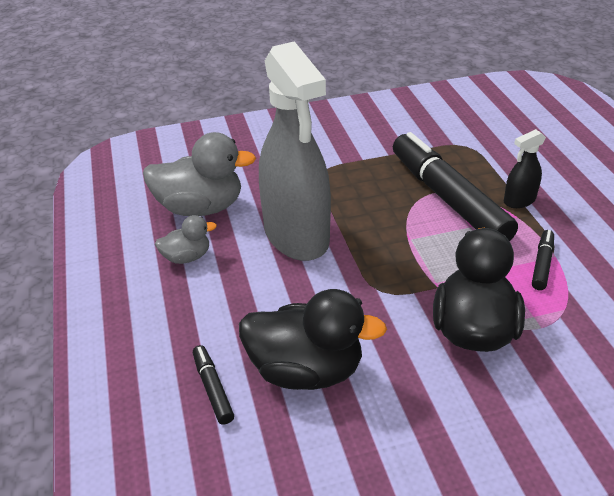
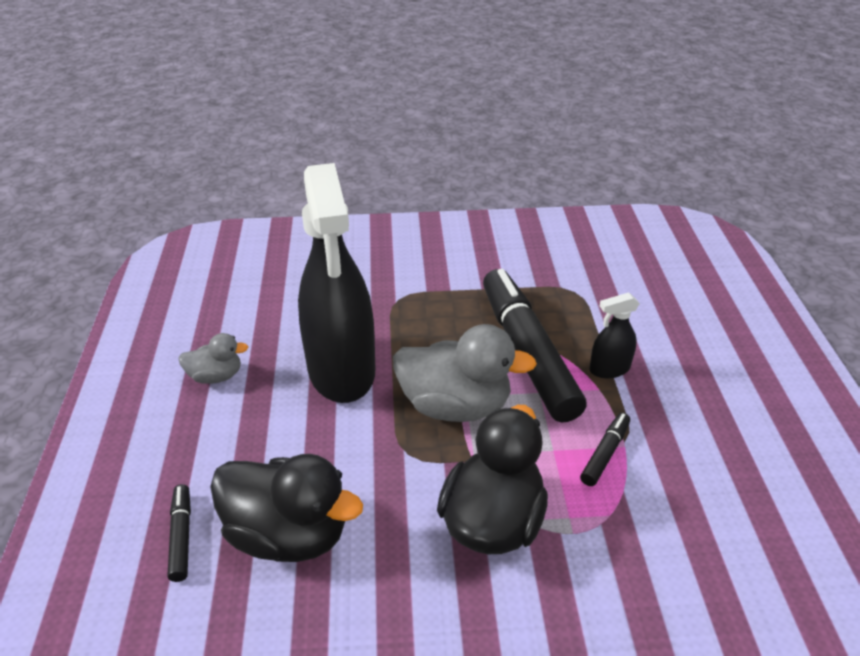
camera: 10 degrees right, 0 degrees up
grey duck [143,132,256,216] -> grey duck moved to [393,324,537,422]
grey spray bottle [259,41,331,261] -> black spray bottle [298,163,376,403]

